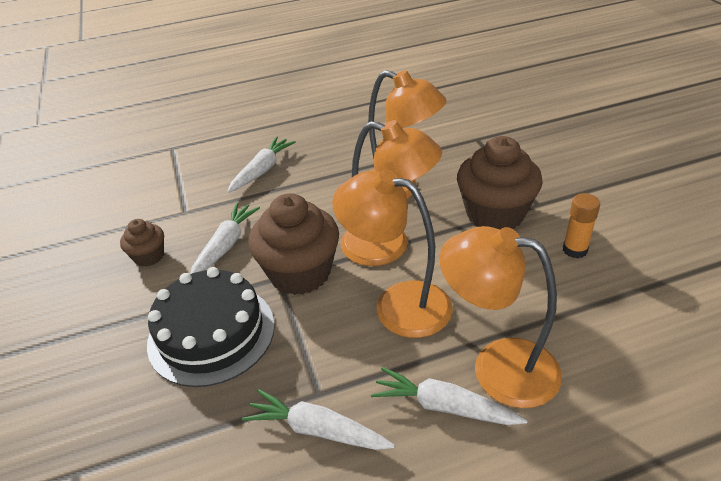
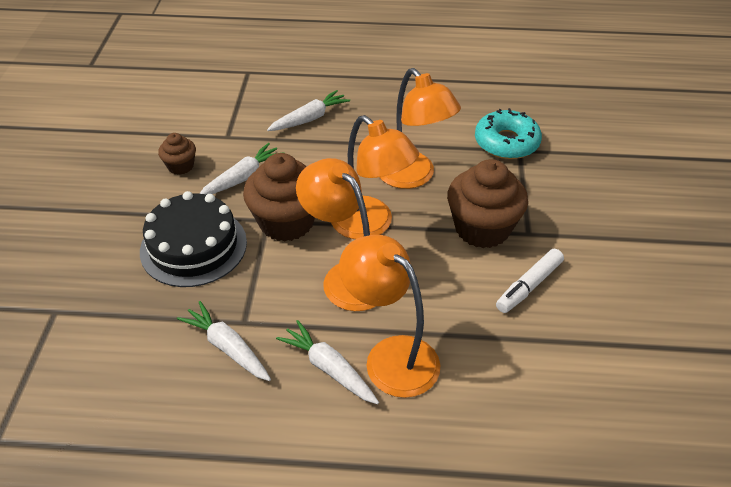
camera: 20 degrees right, 5 degrees up
orange glue stick [563,193,600,258] -> white marker [496,249,564,313]
none -> turquoise donut [475,108,542,159]

